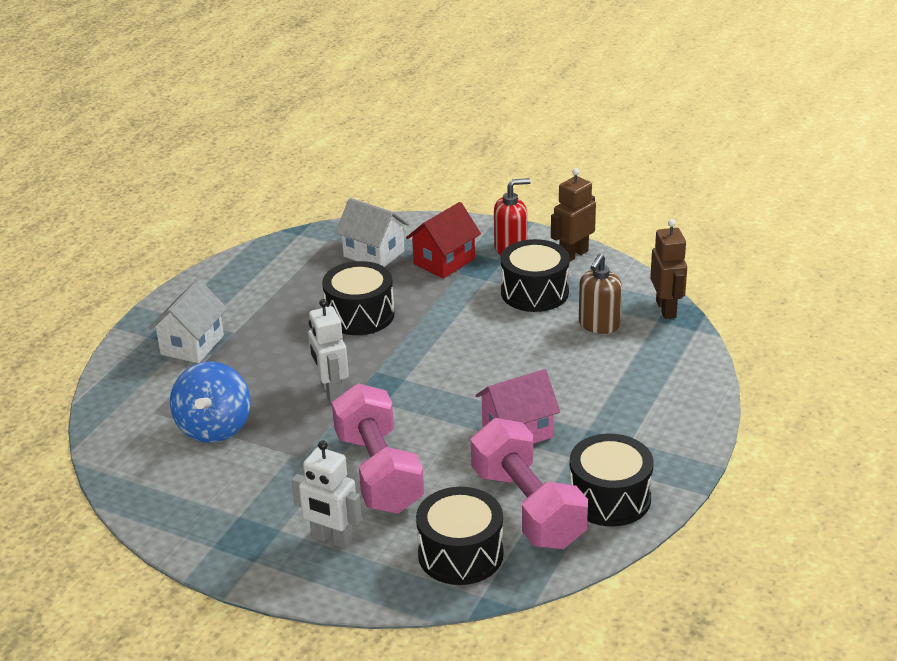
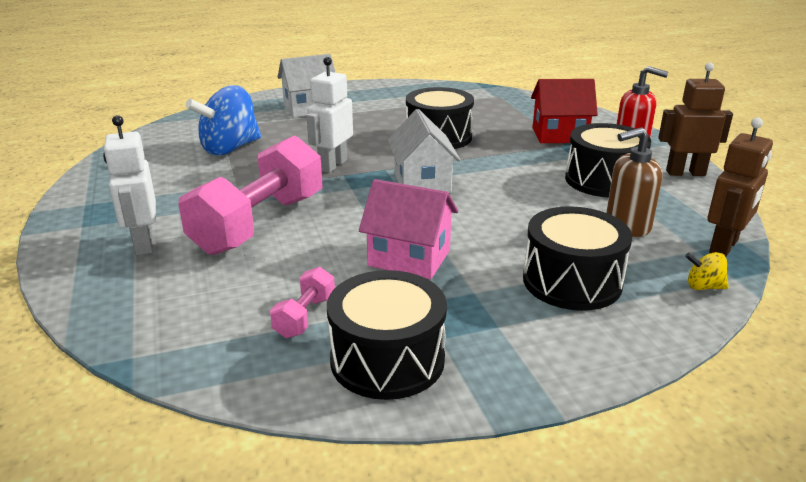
camera: 45 degrees right, 5 degrees down
white house [335,198,409,267] -> white house moved to [387,109,461,193]
black drum [416,487,504,585] -> black drum moved to [523,206,632,311]
pink dumbbell [471,418,588,549] -> pink dumbbell [270,267,335,338], size x0.43
none -> yellow spinning top [685,252,728,290]

